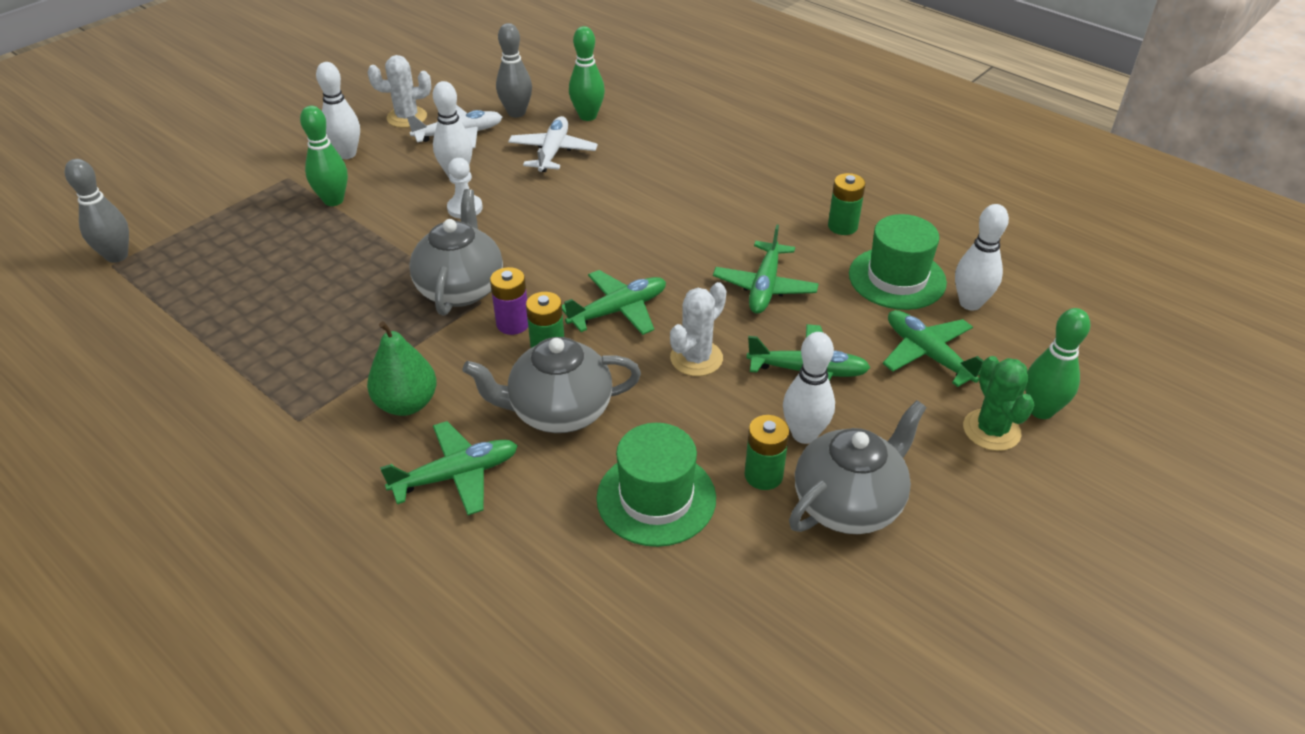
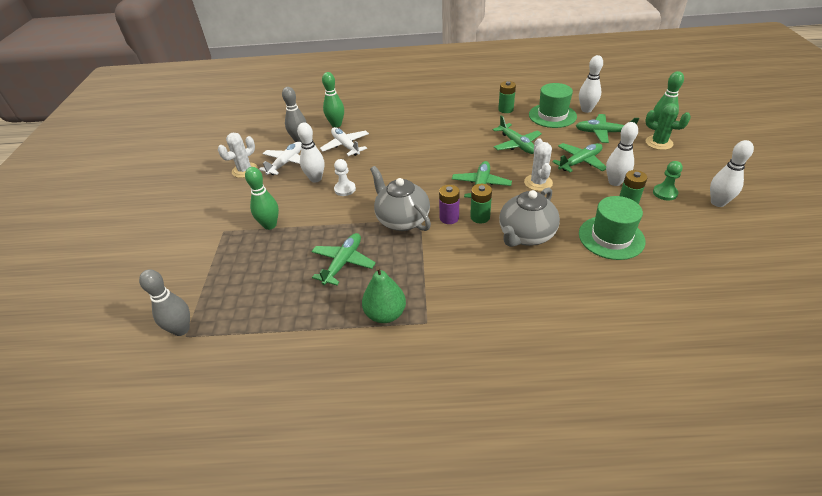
camera: 40 degrees left, 0 degrees up
white bowling pin [316,62,360,159] -> white bowling pin moved to [710,140,754,207]
green pear [367,321,437,416] -> green pear moved to [362,266,406,323]
green plane [380,421,518,515] -> green plane moved to [311,233,376,285]
grey teapot [789,400,927,534] -> green pawn [653,161,683,201]

